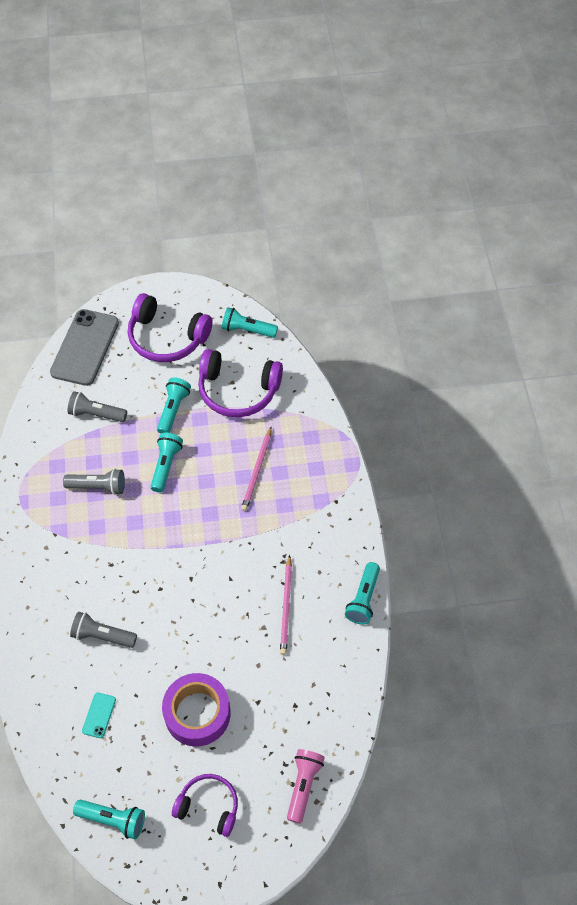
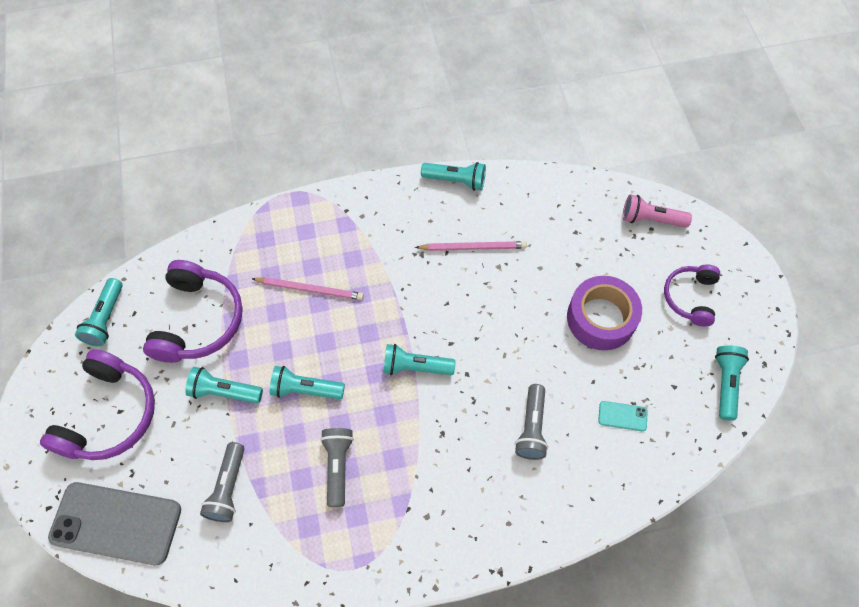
camera: 95 degrees left, 5 degrees up
none -> turquoise flashlight [383,344,456,375]

